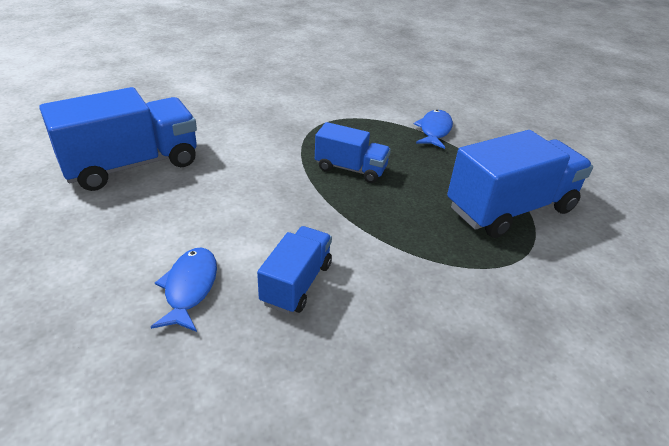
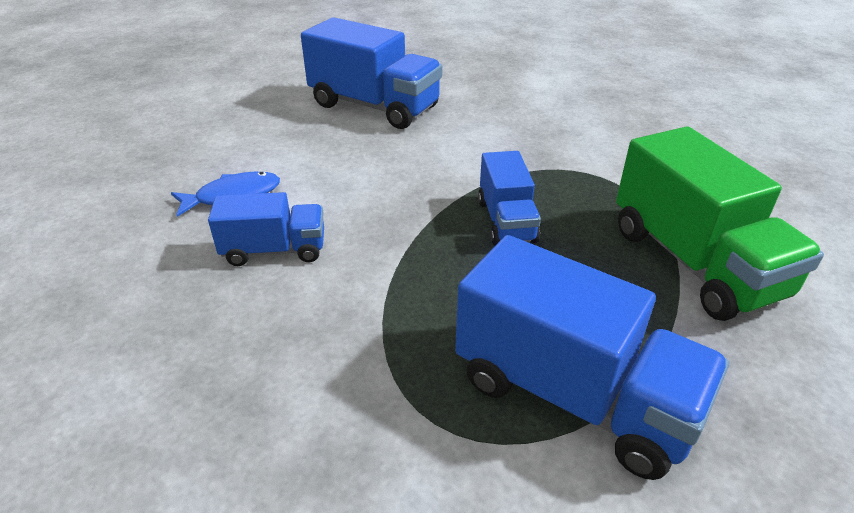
camera: 65 degrees right, 0 degrees up
blue fish [414,110,453,149] -> green truck [616,126,824,321]

